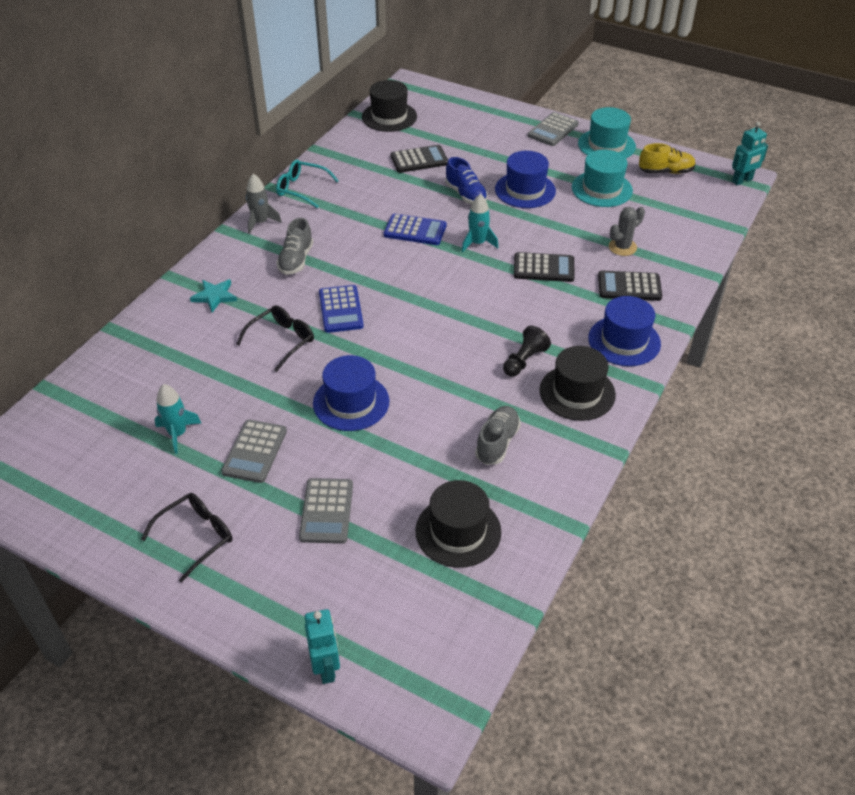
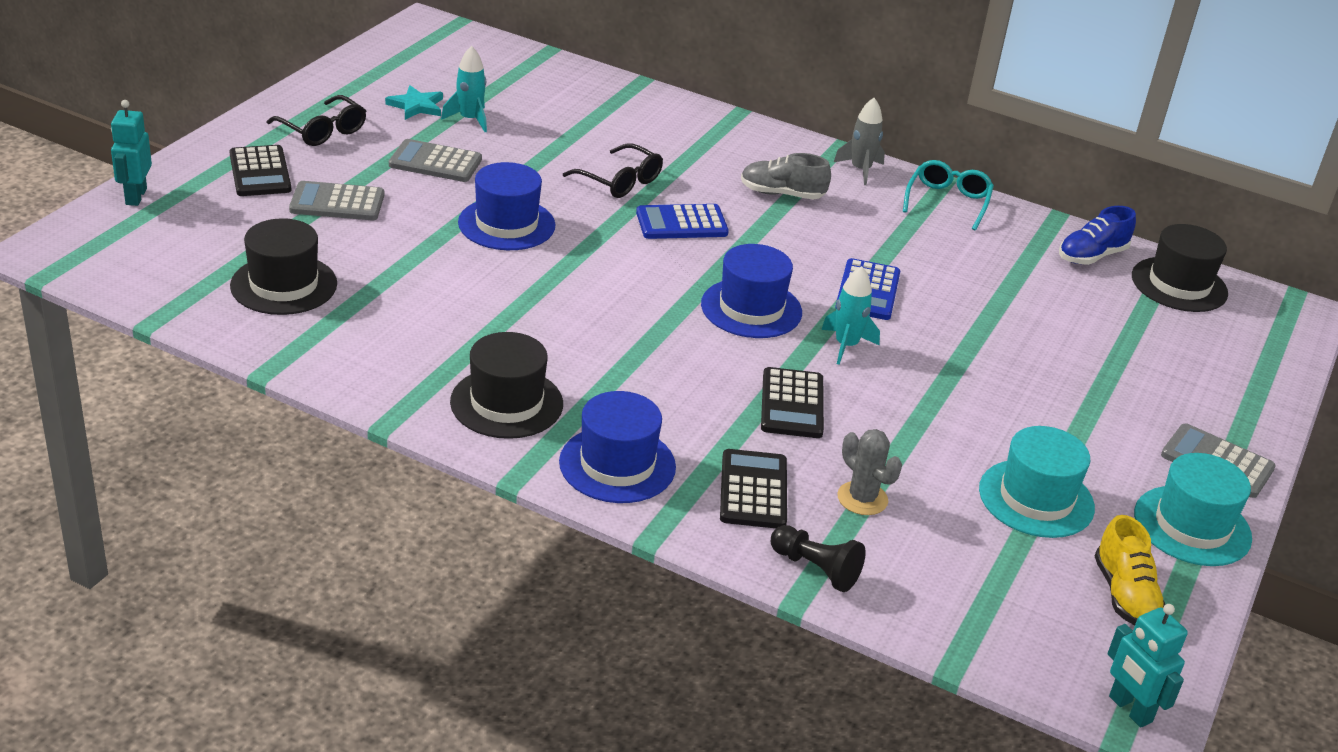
camera: 85 degrees right, 10 degrees down
turquoise star [190,279,237,312] -> turquoise star moved to [385,85,443,120]
turquoise robot [305,609,340,684] -> turquoise robot turned 105 degrees clockwise [111,100,152,206]
black calculator [391,145,448,173] -> black calculator moved to [229,145,291,196]
blue shoe [445,157,488,204] -> blue shoe moved to [1059,206,1136,265]
grey shoe [475,406,521,465] -> none
blue hat [495,151,556,208] -> blue hat moved to [701,244,802,338]
black pawn [503,325,551,377] -> black pawn moved to [771,525,866,592]

